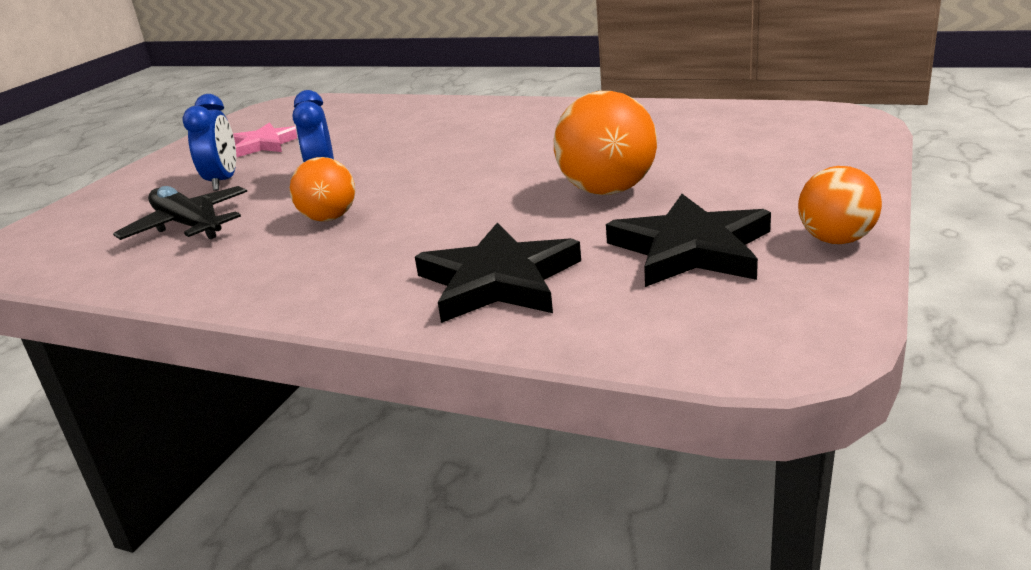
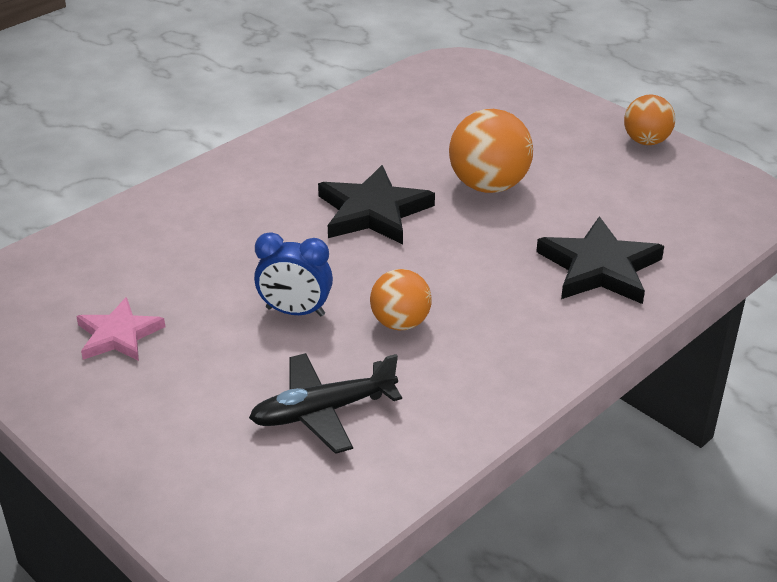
camera: 70 degrees left, 10 degrees up
blue clock [182,94,236,191] -> none
black star [606,194,771,287] -> black star moved to [318,165,435,245]

